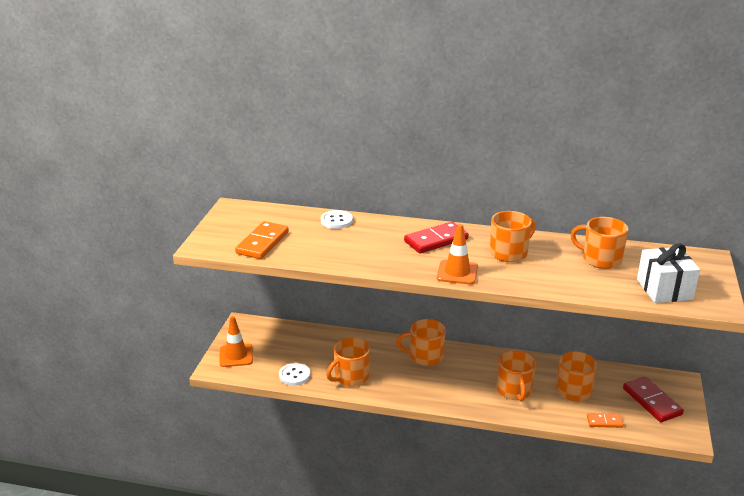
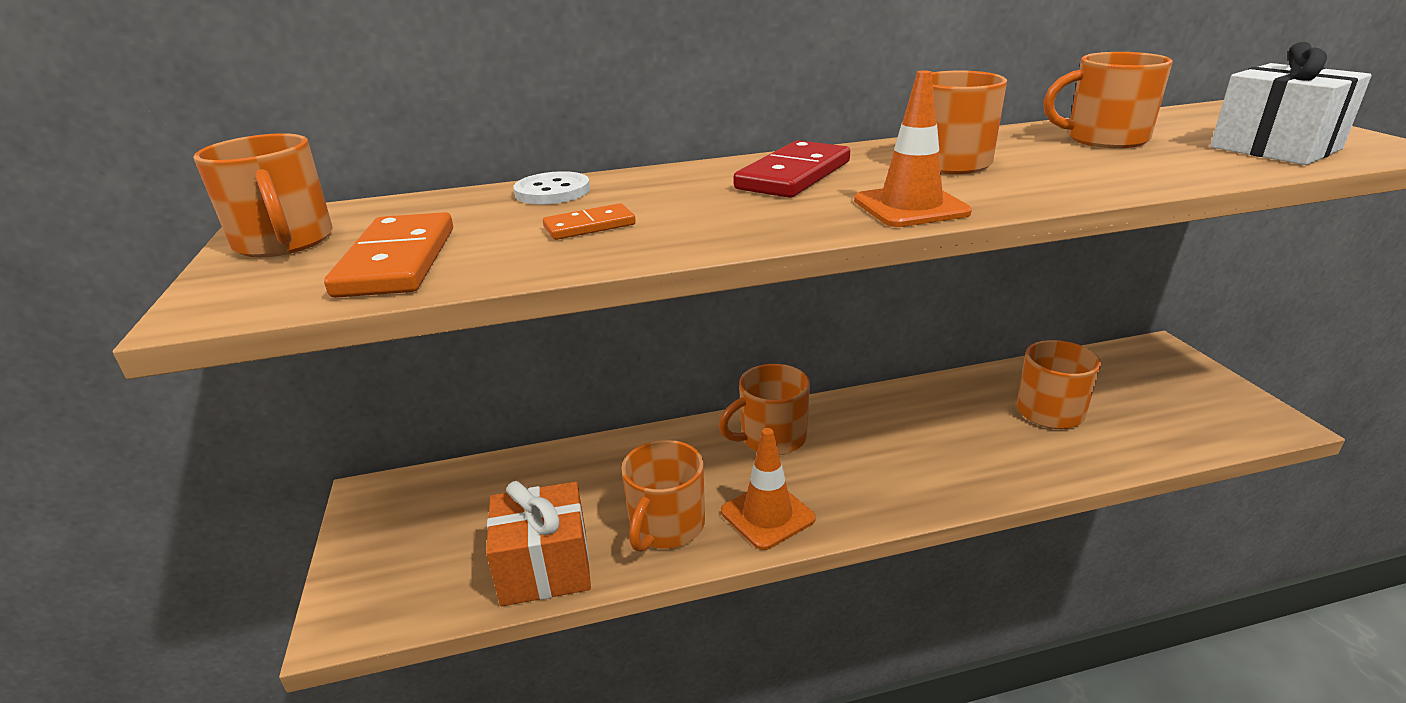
camera: 25 degrees left, 0 degrees up
orange traffic cone [220,316,253,367] -> orange traffic cone moved to [721,428,816,550]
white button [279,363,310,386] -> orange gift [486,481,591,606]
orange mug [497,351,536,401] -> orange mug moved to [193,133,333,257]
orange domino [587,413,624,428] -> orange domino moved to [543,203,636,240]
red domino [623,377,684,422] -> none

